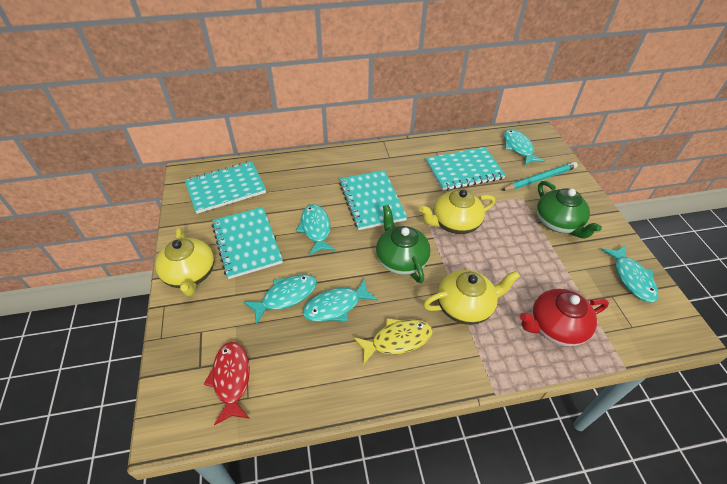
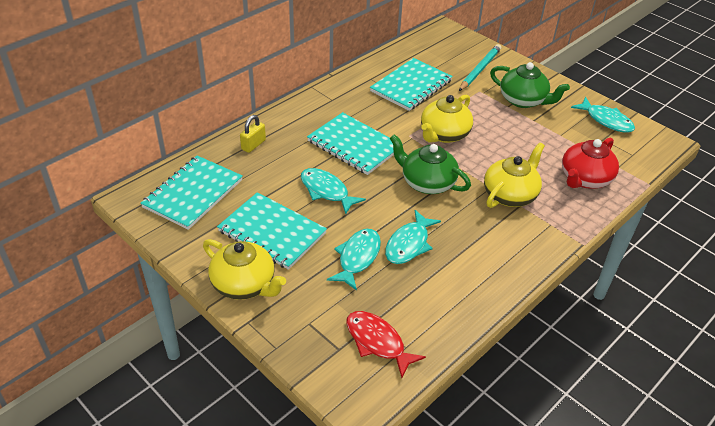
camera: 35 degrees left, 5 degrees down
yellow fish [353,318,433,365] -> none
turquoise fish [504,129,544,165] -> none
none -> yellow padlock [240,115,266,153]

